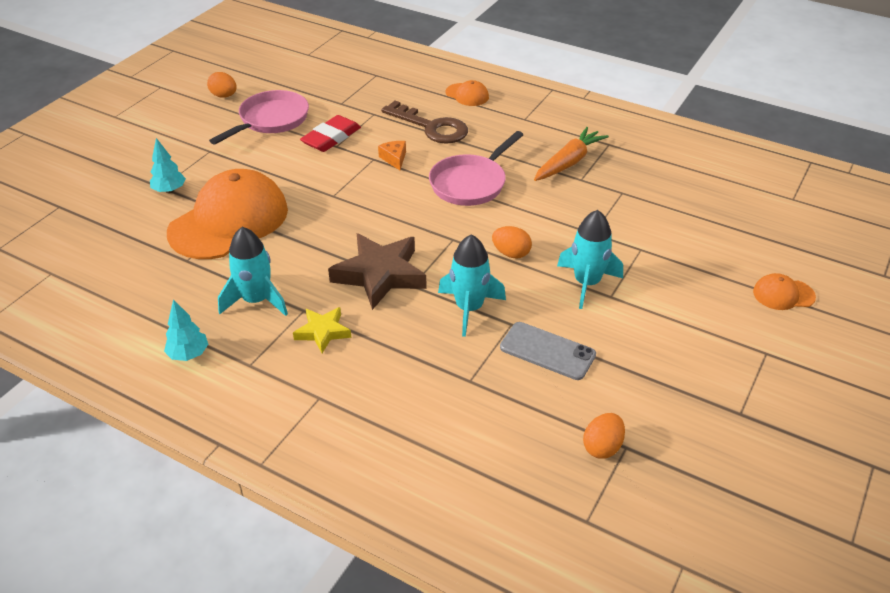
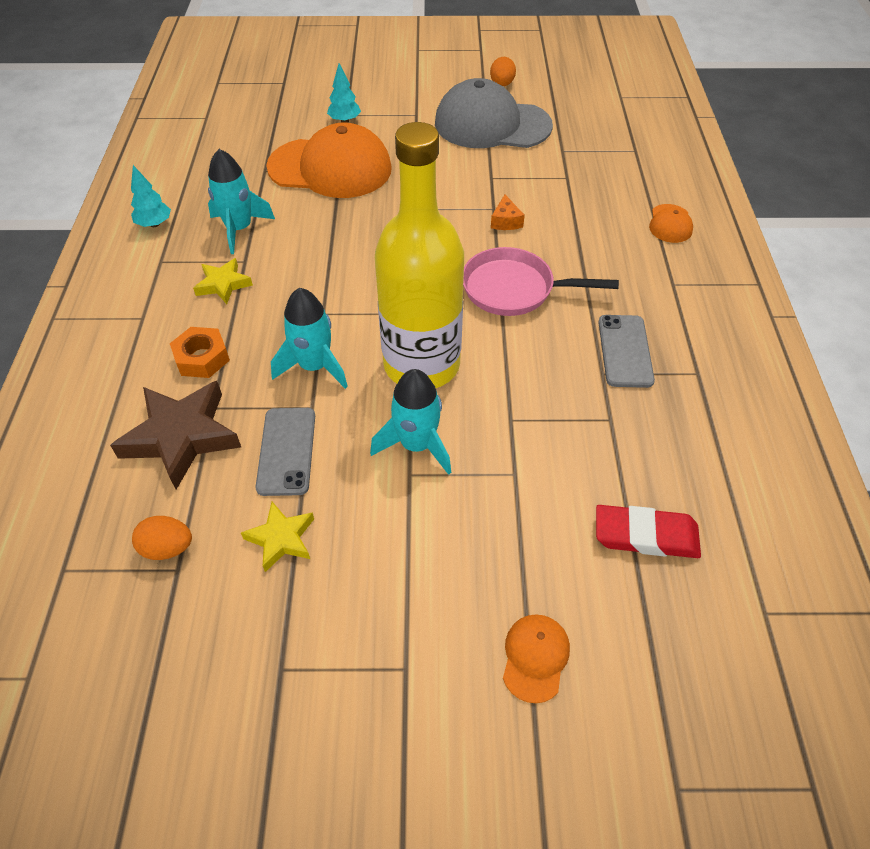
camera: 60 degrees right, 10 degrees up
pink pan [209,90,309,145] -> grey cap [435,78,553,148]
red eraser [300,115,361,152] -> red eraser moved to [596,505,701,558]
brown star [328,233,427,310] -> brown star moved to [110,381,241,490]
orange cheese [378,141,406,170] -> orange cheese turned 135 degrees clockwise [491,195,525,230]
brown key [381,101,468,144] -> none
orange egg [492,226,532,259] -> yellow bottle [375,122,464,388]
orange carrot [534,127,609,181] -> grey phone [598,315,655,388]
orange cap [753,273,816,310] -> orange cap turned 45 degrees clockwise [503,614,570,703]
none -> orange nut [170,327,230,378]
none -> yellow star [241,502,314,572]

